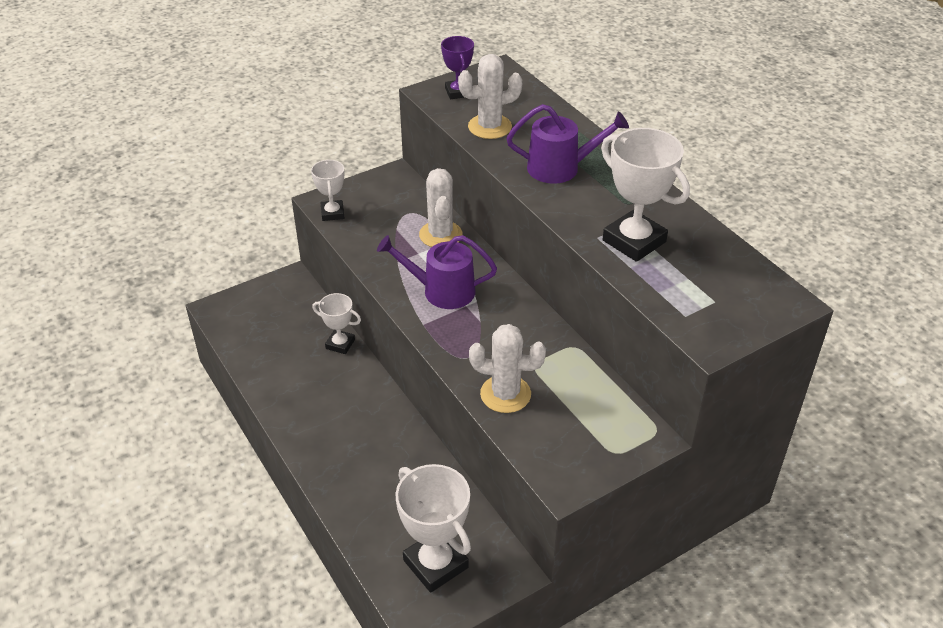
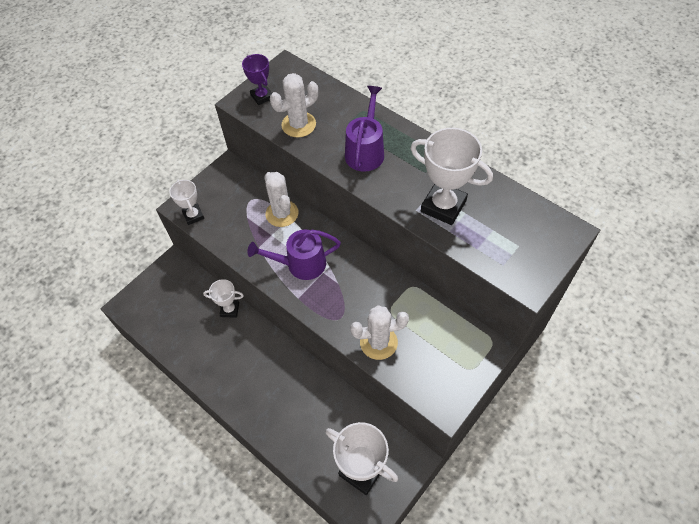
camera: 15 degrees left, 15 degrees up
purple watering can [507,104,629,184] -> purple watering can turned 60 degrees counterclockwise [345,86,384,172]

